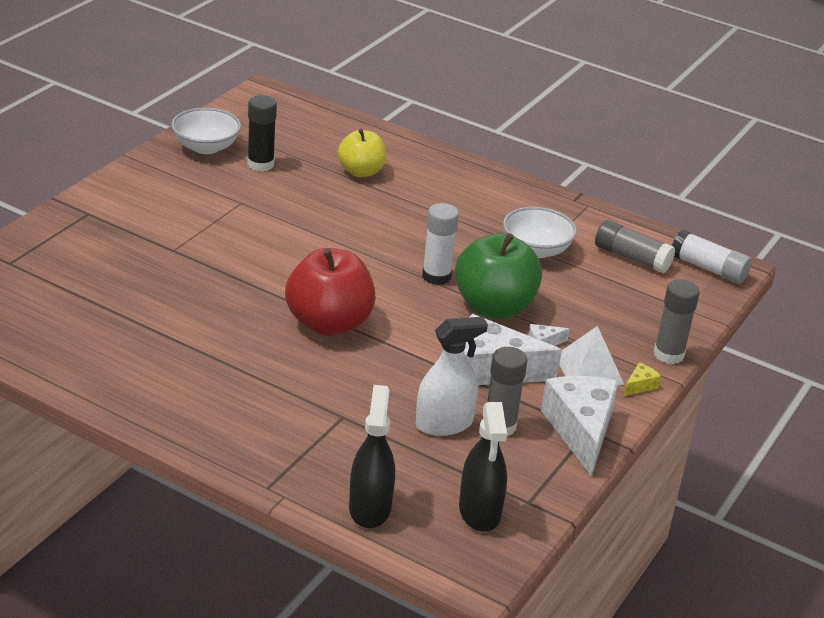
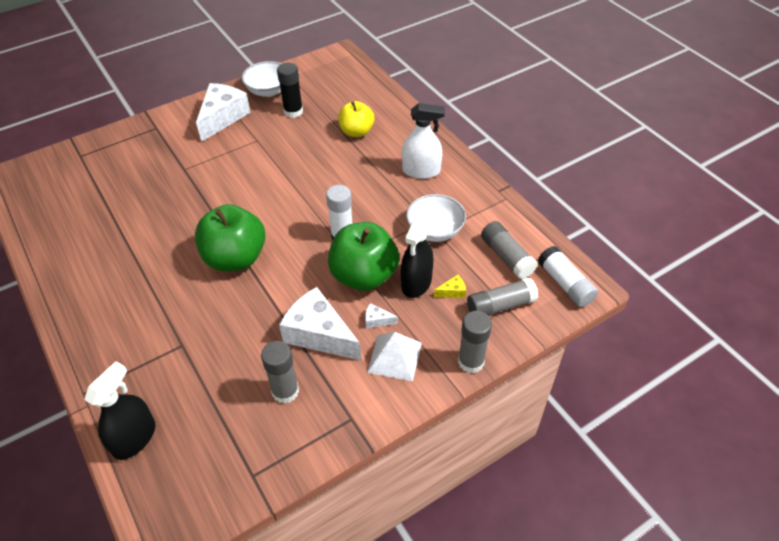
camera: 30 degrees right, 15 degrees up
red apple [285,248,376,336] -> green apple [195,204,266,271]
white spray bottle [416,317,488,436] -> white spray bottle moved to [402,103,445,179]
black spray bottle [459,402,507,532] -> black spray bottle moved to [401,215,434,298]
white cheese [541,376,619,477] -> white cheese moved to [196,83,251,142]
yellow cheese [624,362,661,396] -> yellow cheese moved to [434,275,466,298]
none -> grey glue stick [467,277,538,316]

